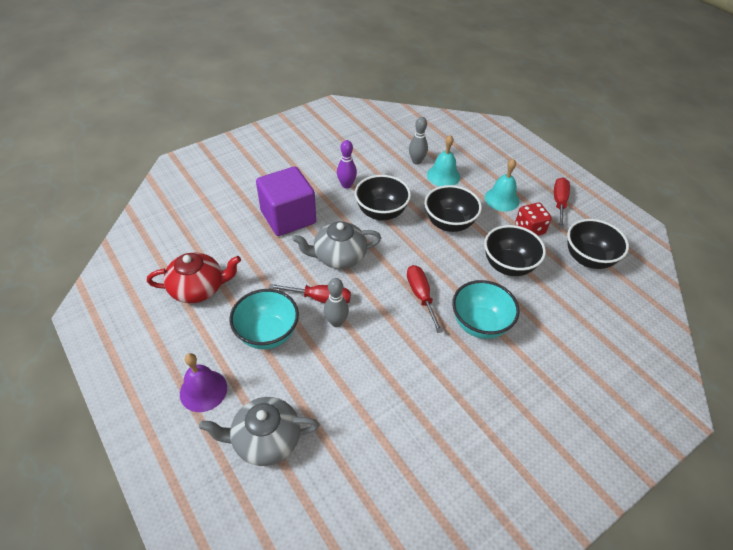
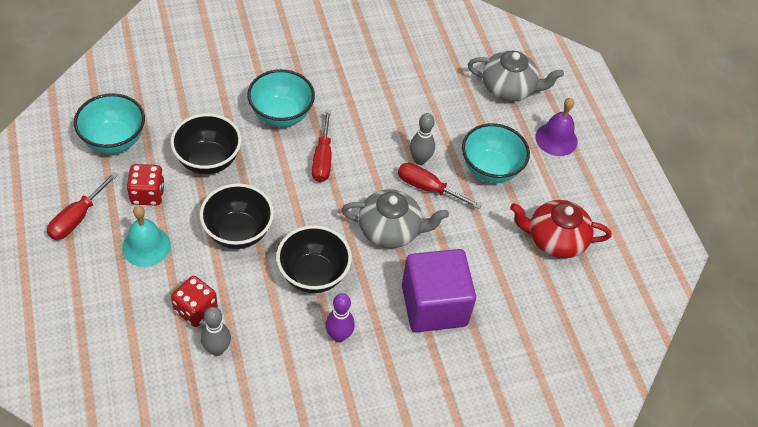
camera: 165 degrees left, 5 degrees up
turquoise bell [427,135,460,186] -> red dice [171,276,218,327]
black bowl [567,219,629,269] -> turquoise bowl [74,93,145,154]

